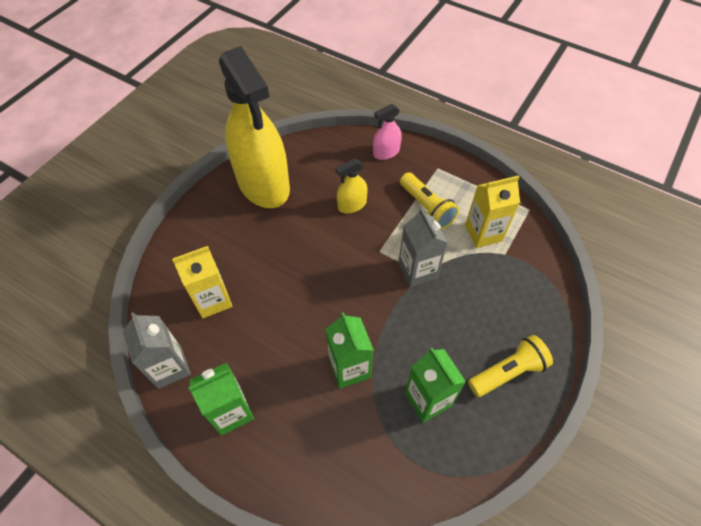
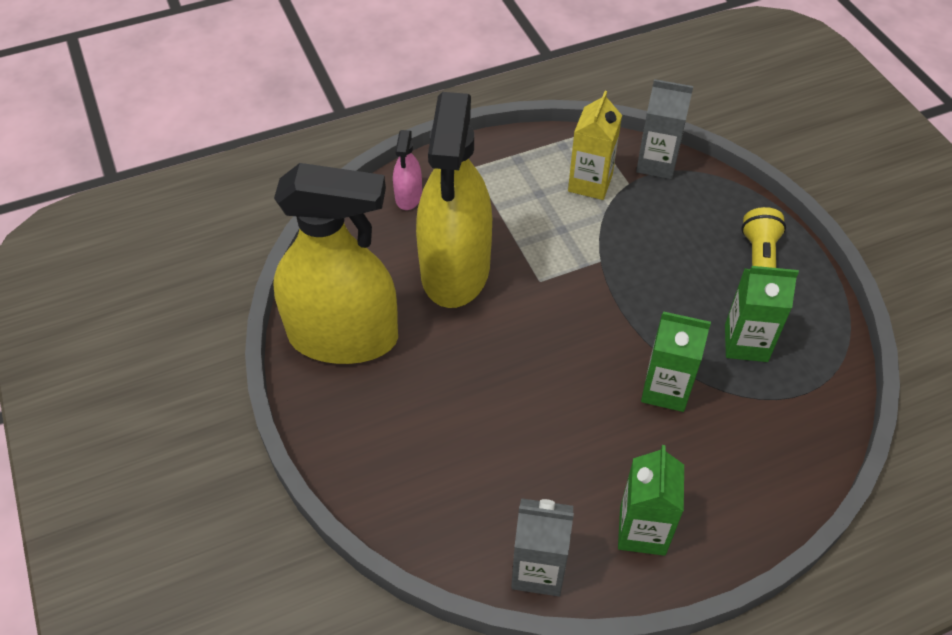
camera: 55 degrees left, 5 degrees down
yellow carton [172,246,232,318] -> none
yellow spray bottle [336,159,367,213] -> yellow spray bottle [416,92,492,308], size x2.42
grey carton [398,208,448,288] -> grey carton moved to [636,79,693,179]
yellow flashlight [400,172,459,229] -> none

